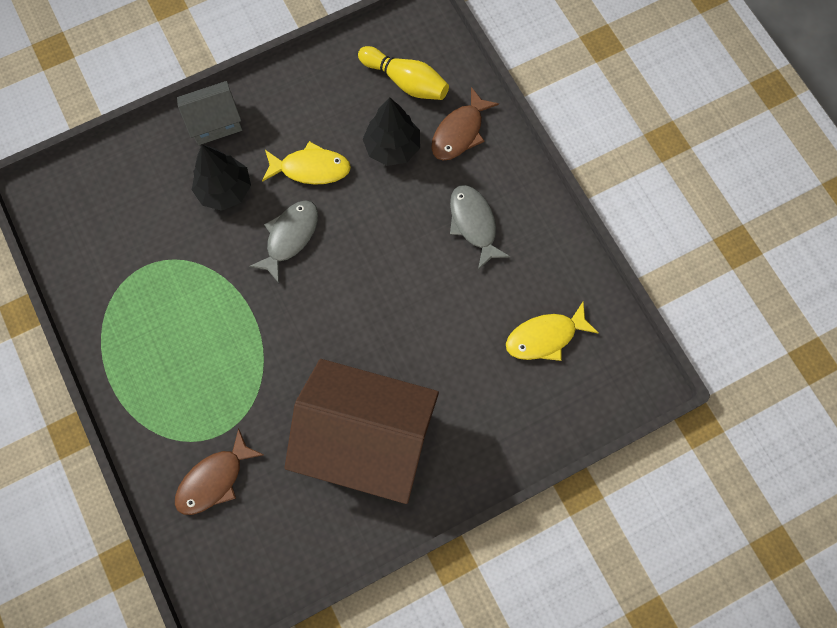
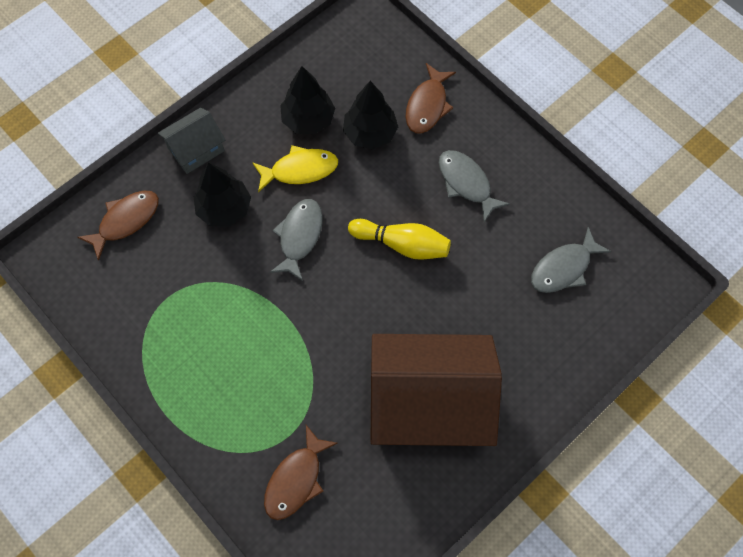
camera: 15 degrees left, 5 degrees down
yellow bowling pin [358,46,449,100] -> yellow bowling pin moved to [348,219,451,260]
yellow fish [506,301,599,361] -> grey fish [531,227,612,293]
none -> brown fish [77,191,159,261]
none -> black tree [280,66,335,134]

